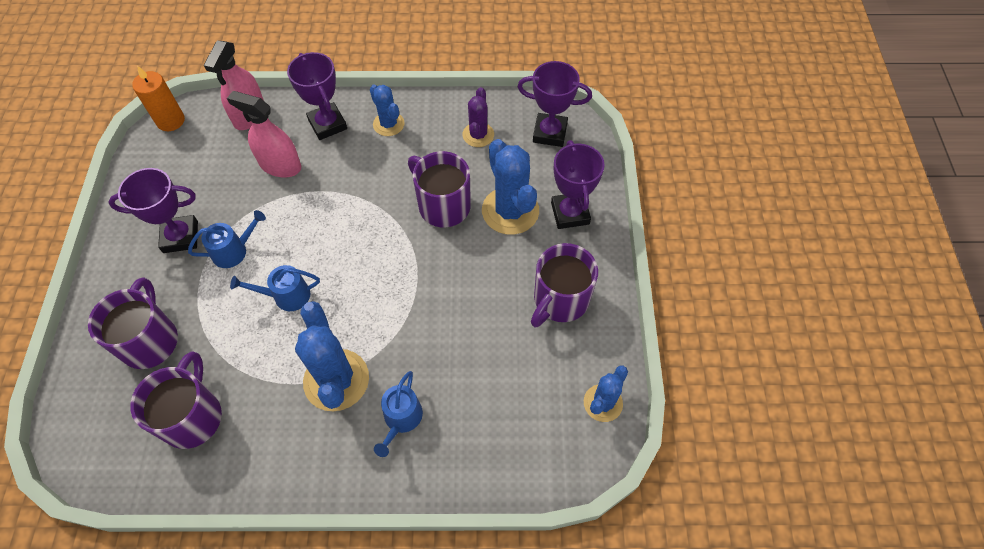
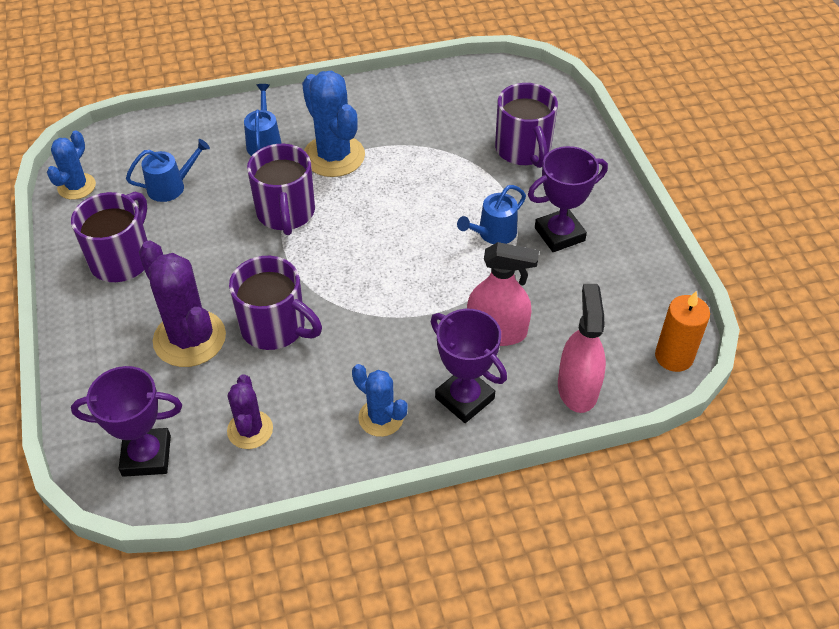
camera: 165 degrees right, 10 degrees down
purple mug [130,351,222,449] -> purple mug moved to [247,144,315,235]
blue watering can [230,265,320,311] -> blue watering can moved to [126,139,210,202]
blue cactus [482,139,539,235] -> purple cactus [139,241,226,367]
purple trophy [551,140,605,229] -> none

